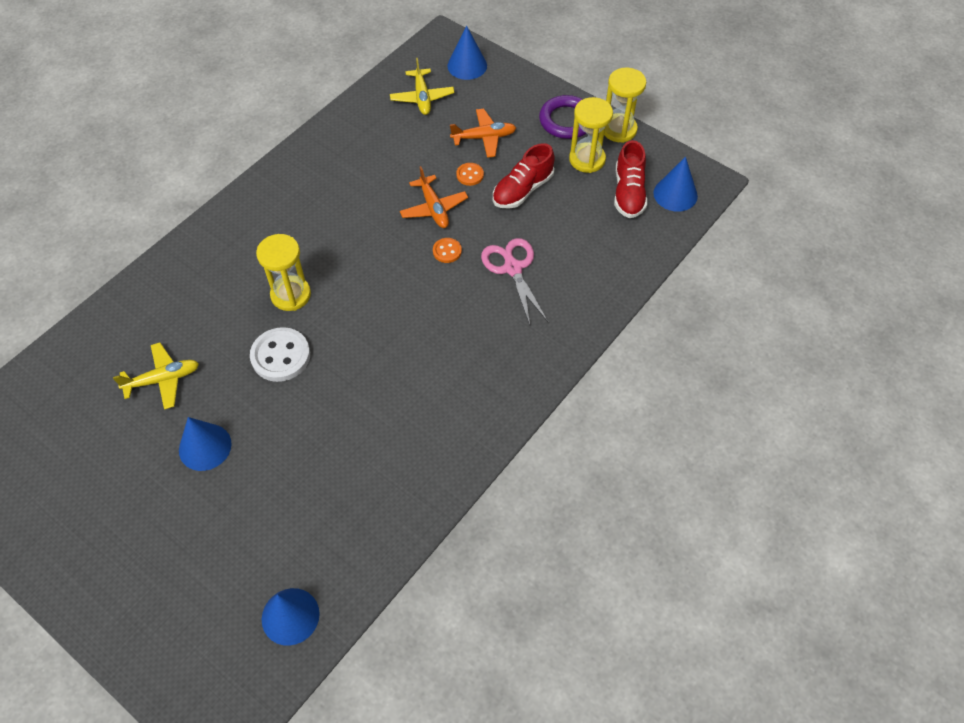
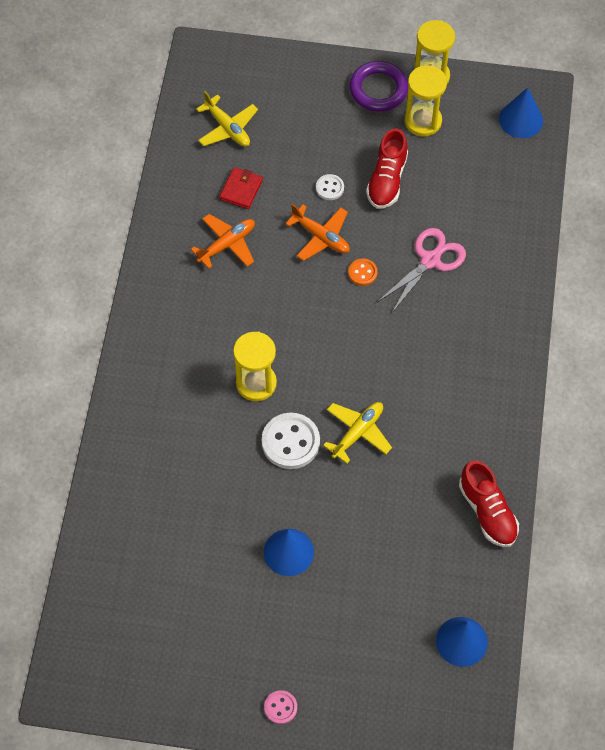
camera: 30 degrees left, 5 degrees up
yellow plane [113,343,199,410] -> yellow plane moved to [323,402,392,464]
blue cone [447,26,487,80] -> none
orange plane [450,109,516,158] -> orange plane moved to [191,214,255,269]
orange button [456,163,484,186] -> white button [316,174,344,200]
pink scissors [481,238,548,325] -> pink scissors turned 90 degrees clockwise [377,228,466,313]
red shoe [614,140,647,218] -> red shoe moved to [459,460,519,547]
none -> red wallet [219,167,263,209]
none -> pink button [264,690,297,724]

